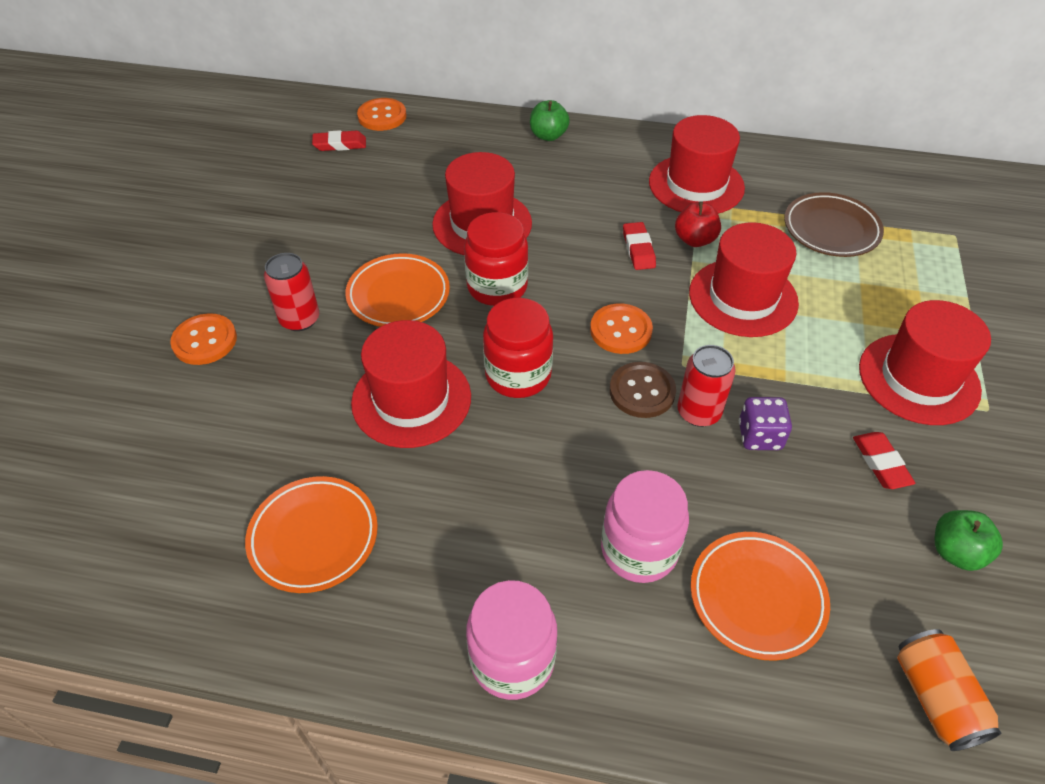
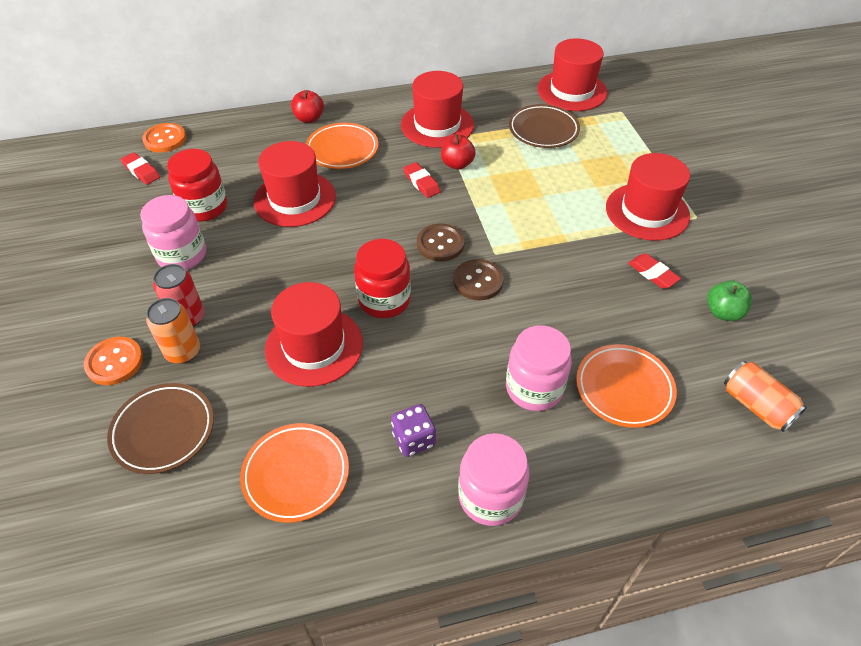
camera: 25 degrees left, 0 degrees up
red eraser [312,130,366,151] -> red eraser turned 75 degrees clockwise [120,152,160,185]
orange plate [345,253,450,327] -> orange plate moved to [306,123,378,169]
red jar [464,212,528,306] -> red jar moved to [167,149,227,222]
green apple [530,100,570,141] -> red apple [291,90,324,123]
orange button [590,304,653,354] -> brown button [417,224,465,261]
red can [677,345,736,427] -> none
red hat [689,222,799,337] -> red hat moved to [538,38,608,111]
purple dice [739,397,792,450] -> purple dice moved to [391,404,436,457]
none -> brown plate [107,383,214,474]
none -> pink jar [140,195,206,270]
none -> orange can [146,298,200,364]

